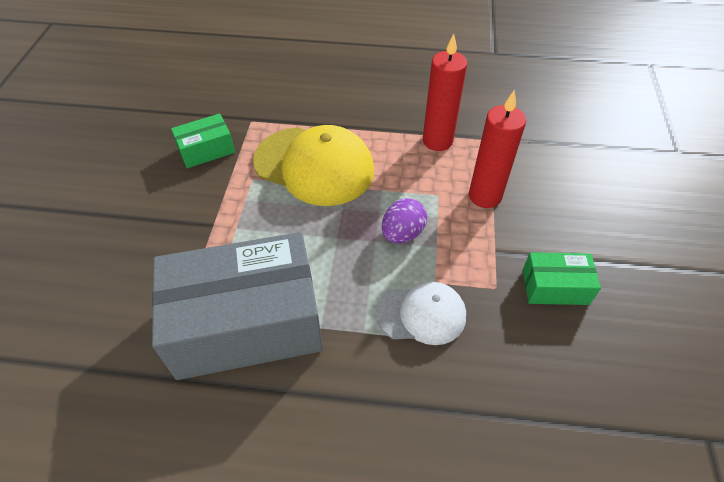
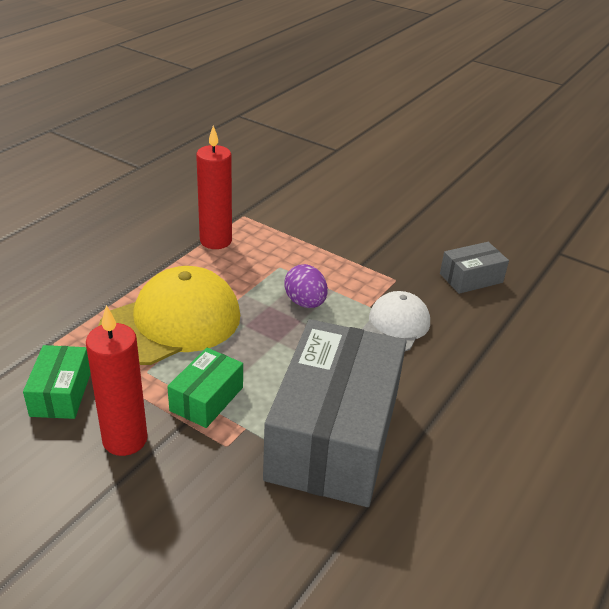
camera: 65 degrees left, 15 degrees down
red candle [469,90,526,208] -> red candle moved to [86,305,148,456]
green box [522,252,601,305] -> green box moved to [167,348,243,428]
none -> grey box [440,242,509,294]

